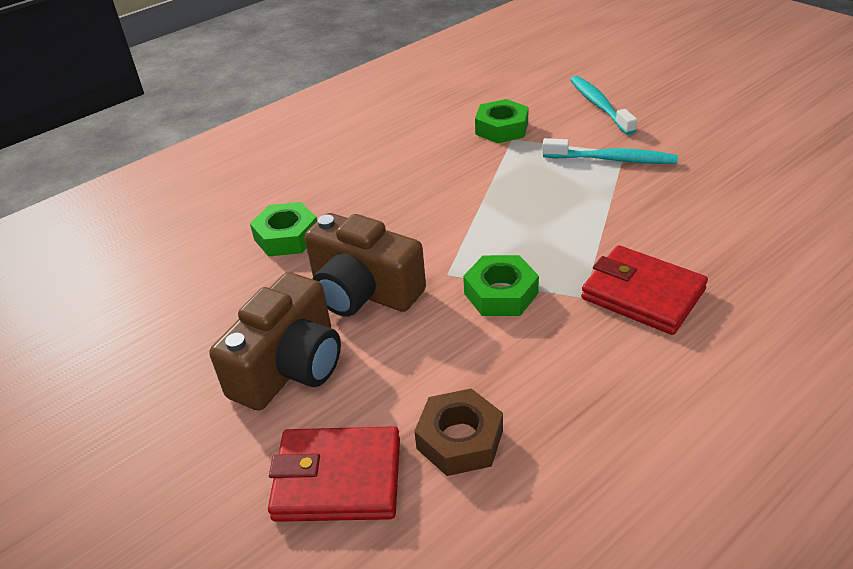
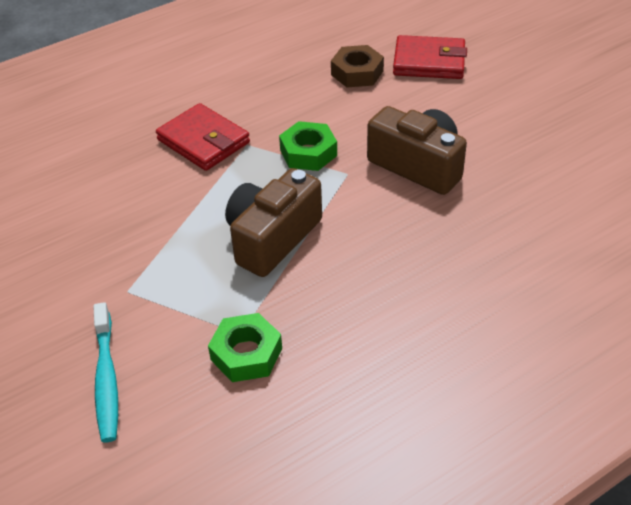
camera: 175 degrees left, 5 degrees up
brown camera [209,272,341,411] -> brown camera moved to [225,168,322,277]
green nut [250,202,317,257] -> none
turquoise toothbrush [542,138,678,164] -> none

